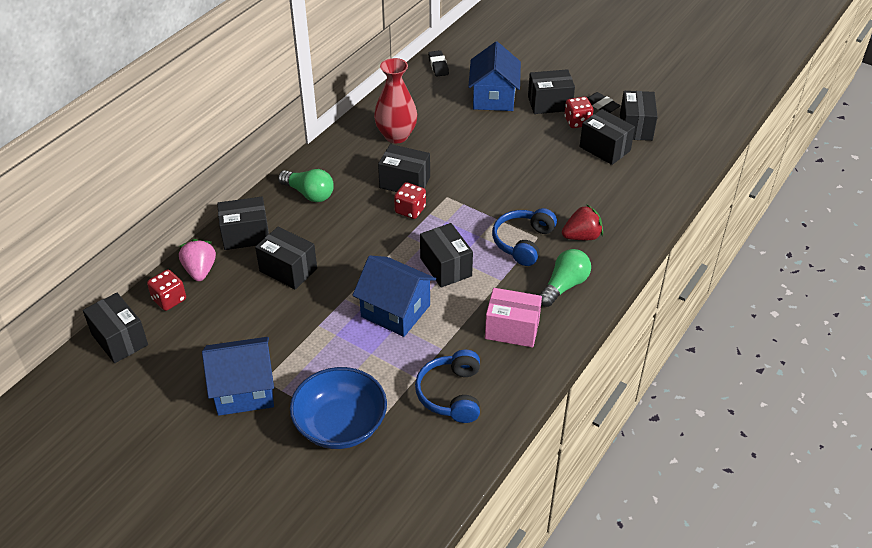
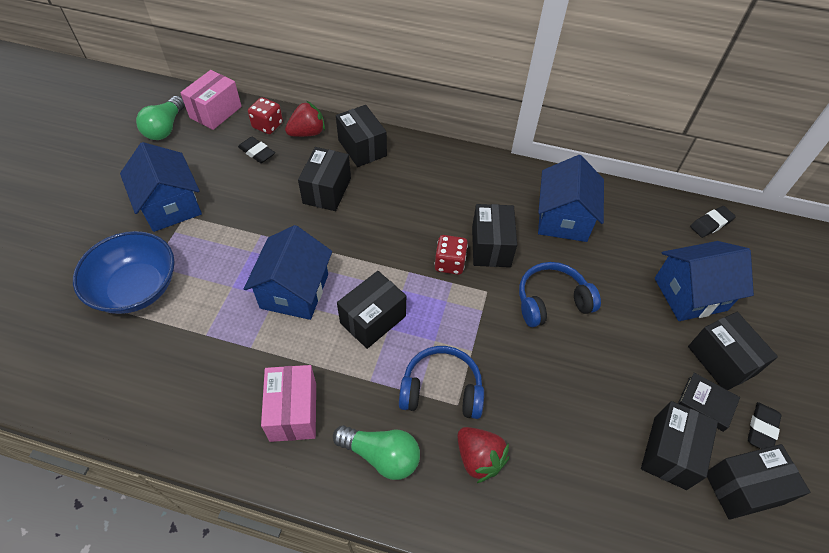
camera: 70 degrees right, 10 degrees up
black box [83,293,148,363] -> pink box [180,70,242,130]
pink strawberry [179,239,216,281] -> red strawberry [285,101,325,137]
green light bulb [278,169,334,202] -> green light bulb moved to [136,96,185,140]
red vase [374,58,417,143] -> blue house [538,155,604,242]
blue headphones [415,350,480,423] -> blue headphones moved to [519,262,601,327]
red dice [564,97,593,128] -> black book [678,373,740,432]
none -> black eraser [238,137,275,163]

